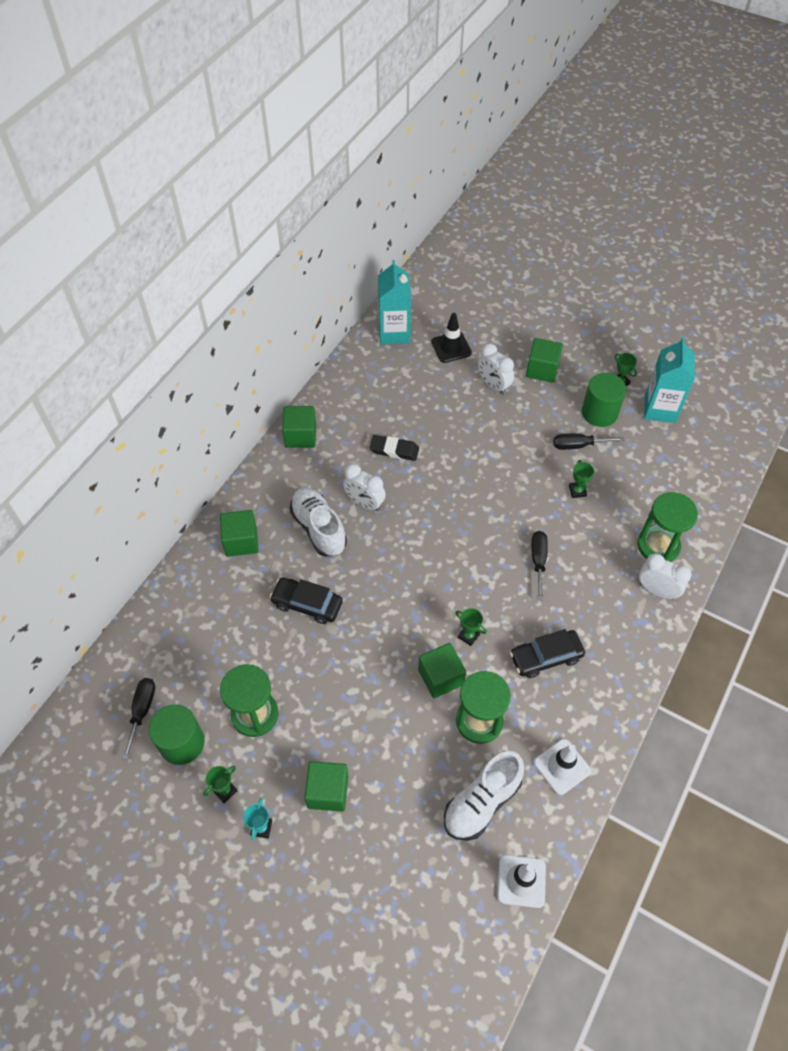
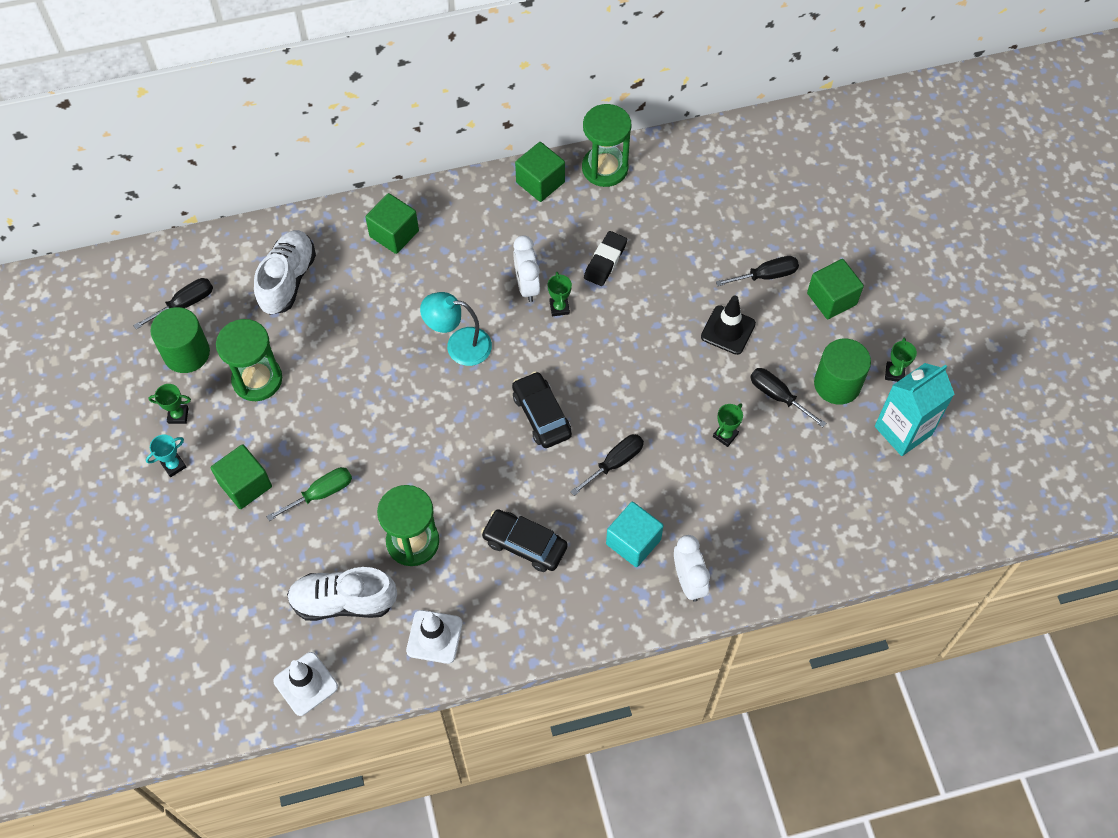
camera: 45 degrees right, 5 degrees up
black car [270,578,343,624] -> black car moved to [512,371,572,448]
white shoe [290,488,347,557] -> white shoe moved to [254,230,316,315]
black eraser [370,435,419,461] -> black eraser turned 60 degrees clockwise [584,231,627,286]
turquoise carton [378,260,411,345] -> none
green cube [418,643,466,698] -> none
black traffic cone [431,313,472,363] -> black traffic cone moved to [701,296,756,355]
green trophy [455,608,487,646] -> green trophy moved to [548,272,572,316]
white clock [478,343,514,395] -> black screwdriver [716,256,799,286]
green hourglass [637,492,698,562] -> green hourglass moved to [582,104,632,187]
none -> green screwdriver [266,467,352,521]
none -> turquoise lamp [420,292,492,366]
none -> turquoise cube [606,502,664,567]

